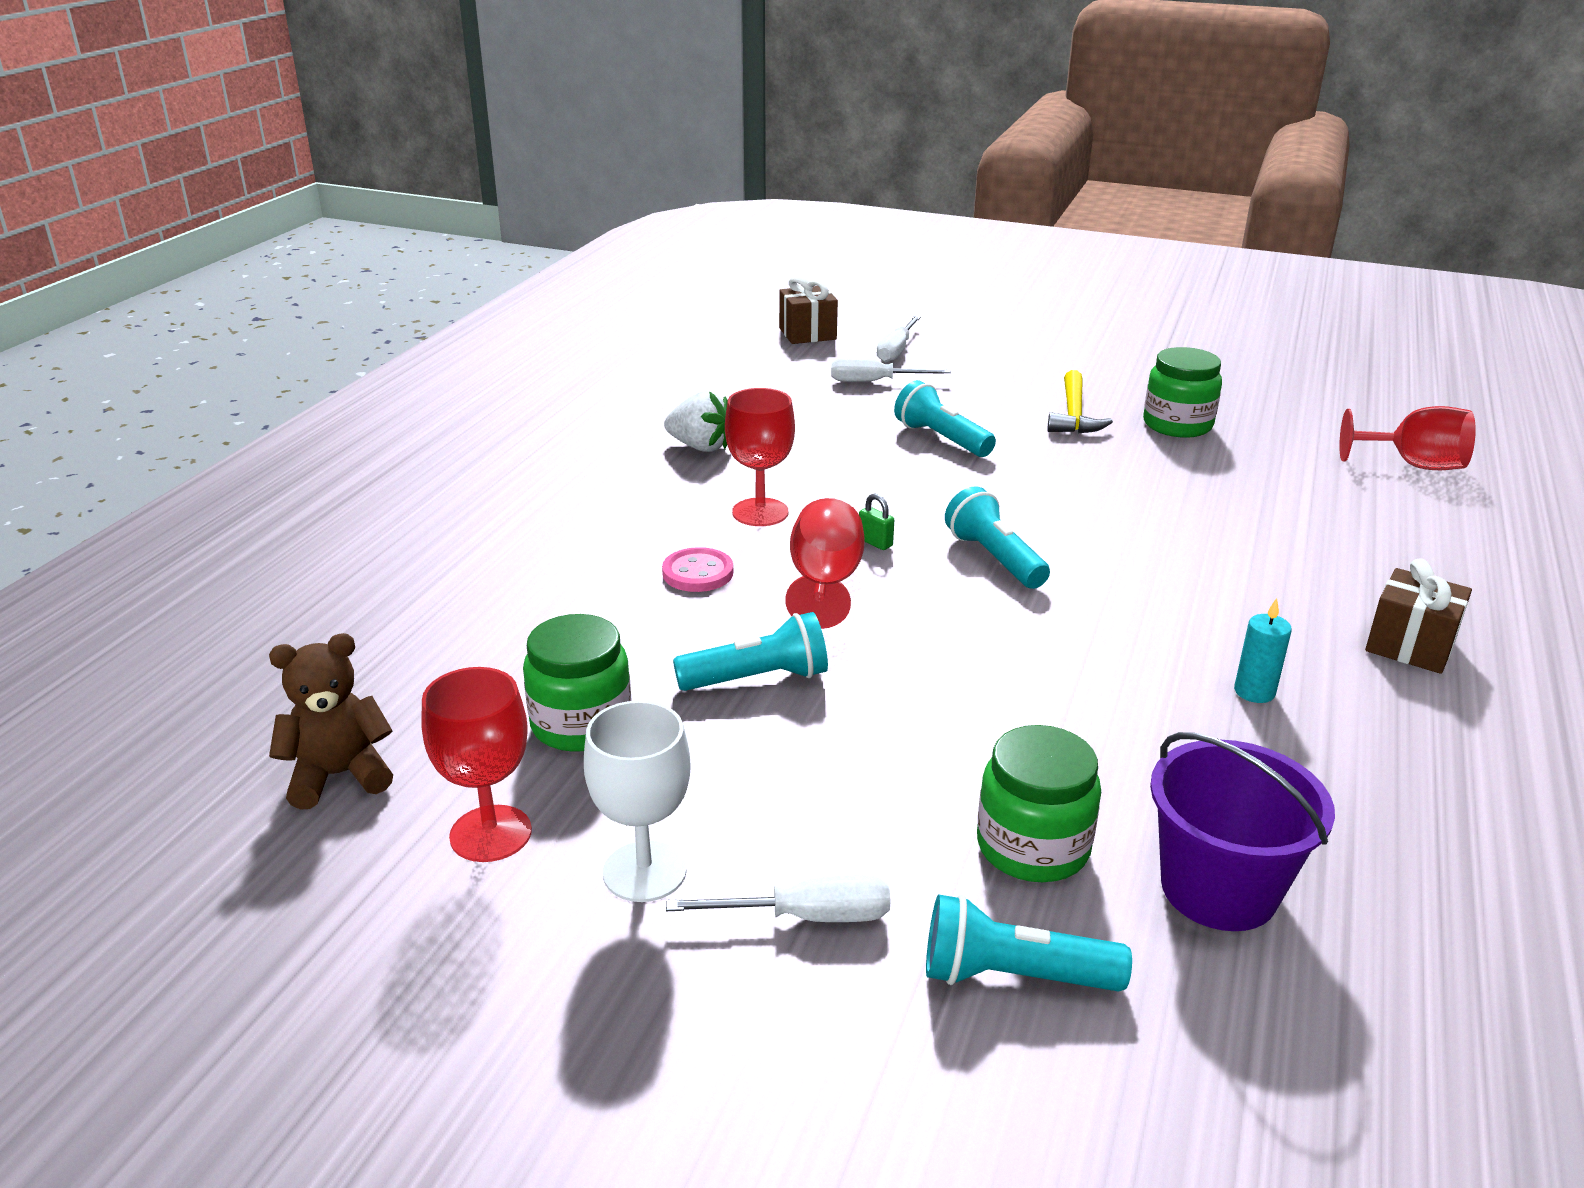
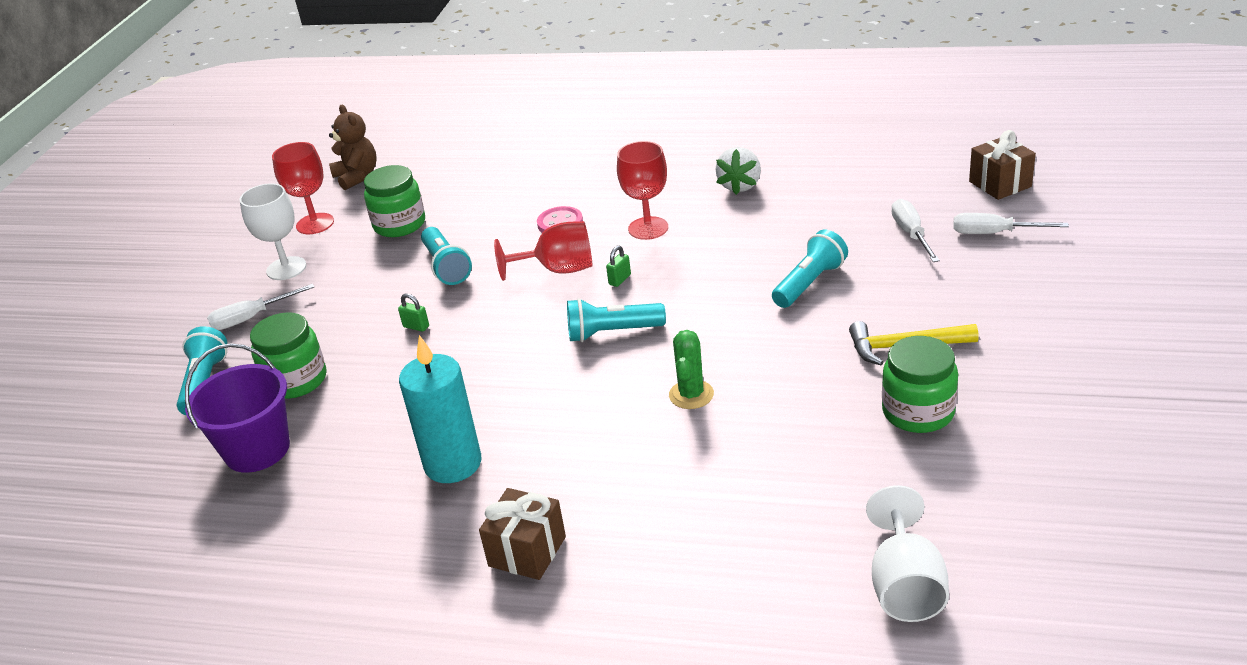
camera: 85 degrees right, 5 degrees up
white screwdriver [666,875,890,922] -> white screwdriver turned 75 degrees clockwise [207,284,314,330]
turquoise flashlight [945,486,1050,589] -> turquoise flashlight turned 150 degrees counterclockwise [567,298,666,342]
turquoise candle [1234,598,1292,703] -> turquoise candle [399,335,481,483], size x2.01
red goblet [1339,406,1476,470] -> white goblet [866,485,949,622]
none -> green padlock [398,294,429,332]
none -> green cactus [669,330,714,409]

